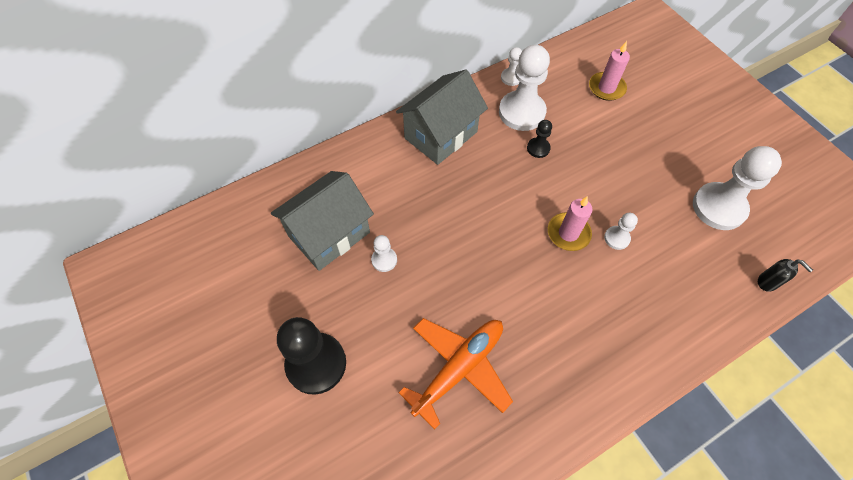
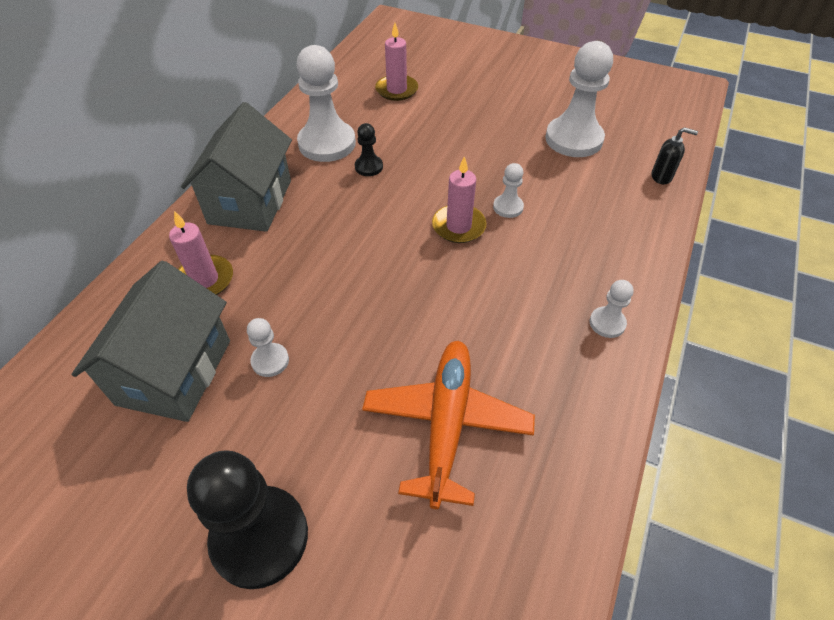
camera: 35 degrees left, 10 degrees down
white pawn [501,47,522,86] -> white pawn moved to [590,280,633,338]
none -> pink candle [169,211,233,295]

